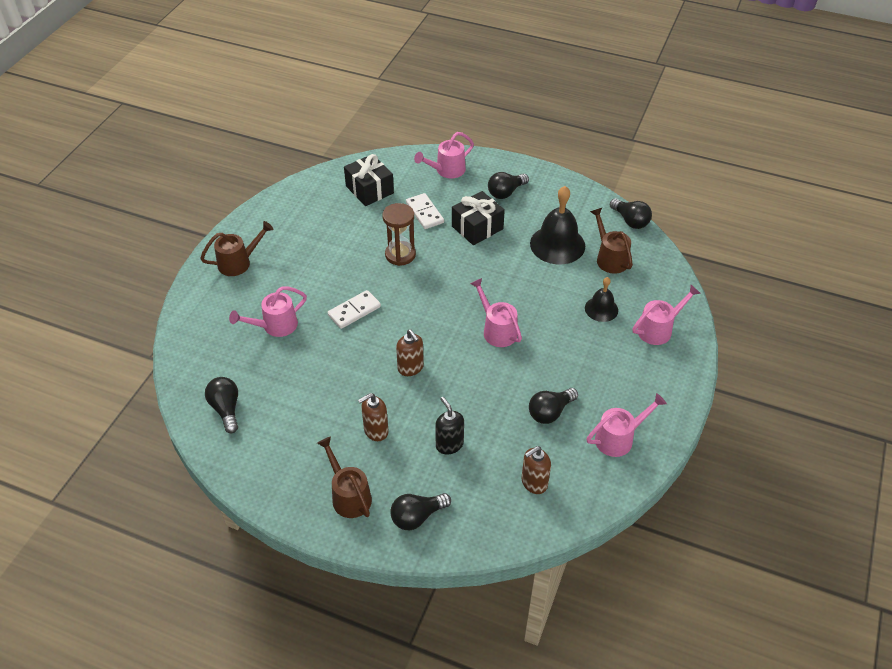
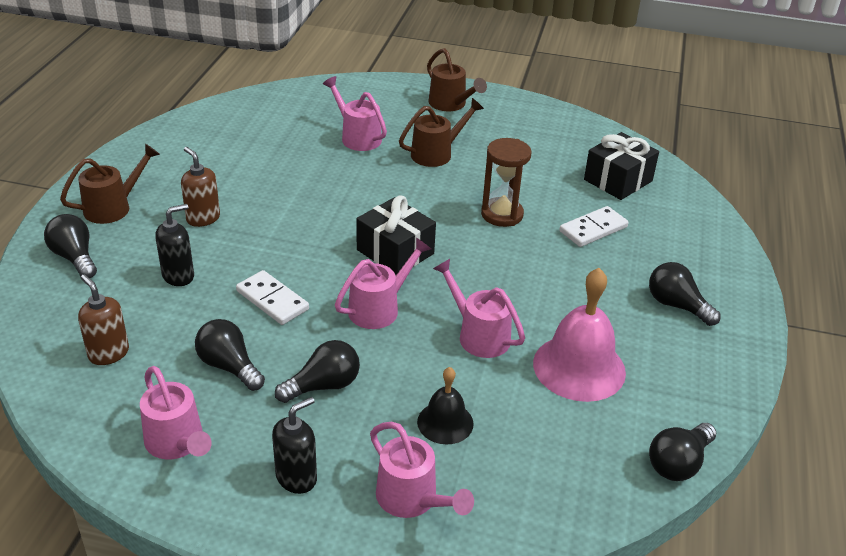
camera: 80 degrees right, 10 degrees down
black light bulb [205,377,238,433] -> black light bulb moved to [275,340,360,403]
white domino [327,290,381,329] -> white domino moved to [236,270,309,325]
brown soap dispenser [396,330,424,376] -> none
pink watering can [414,132,474,179] -> pink watering can moved to [433,259,525,358]
black gift [452,191,505,245] -> black gift moved to [356,195,436,275]
black bell [530,186,585,264] -> pink bell [533,268,626,402]
brown watering can [590,208,633,274] -> brown watering can moved to [399,98,484,167]
none -> black soap dispenser [272,397,317,494]

